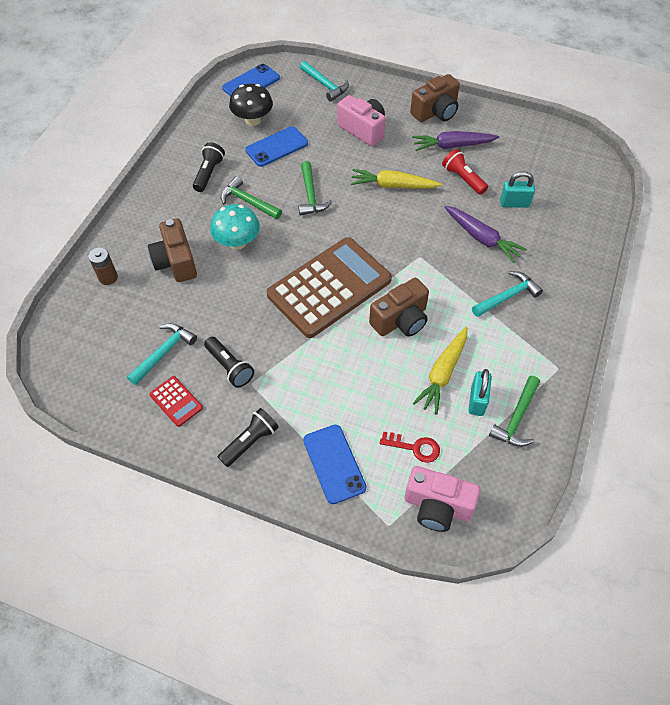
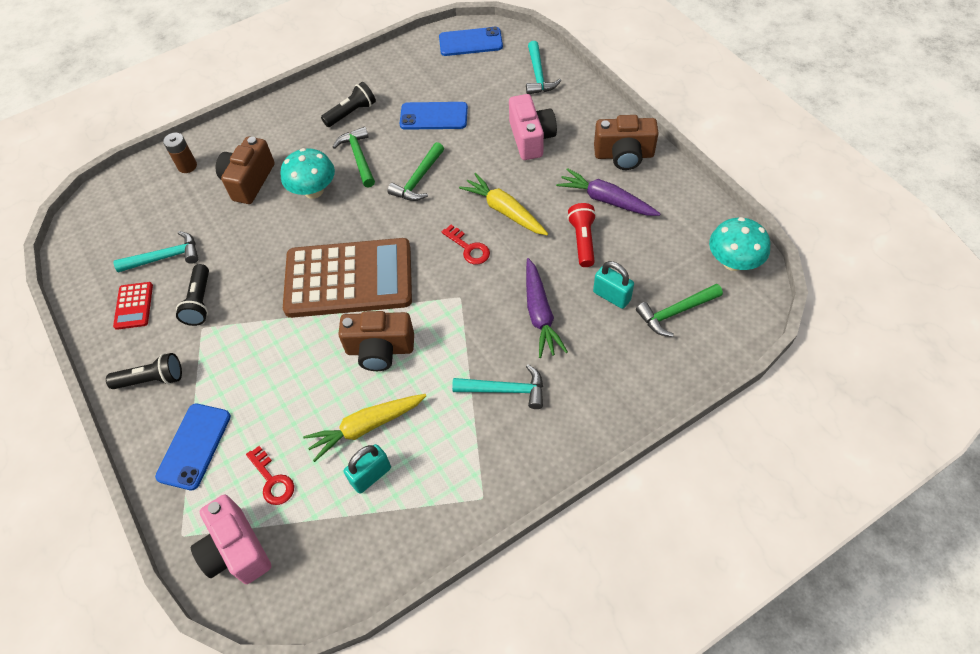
camera: 40 degrees right, 0 degrees up
black mushroom [229,84,273,126] -> none
green hammer [489,376,540,447] -> green hammer moved to [636,283,723,337]
none -> red key [441,225,490,264]
none -> turquoise mushroom [709,217,770,271]

